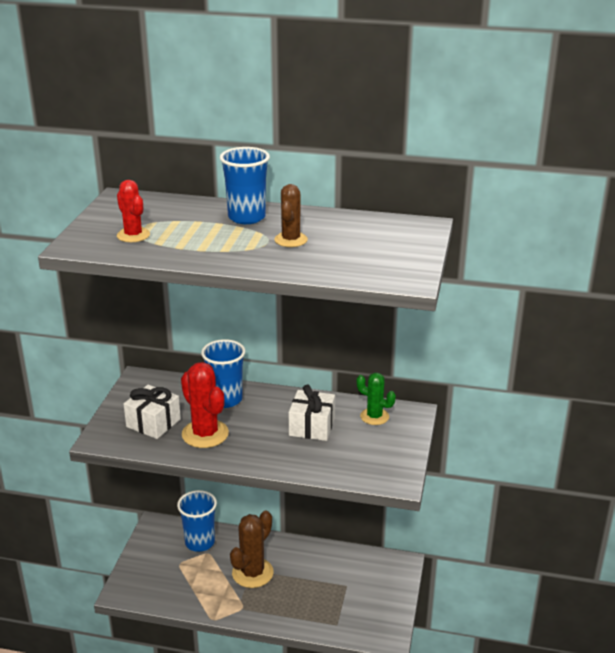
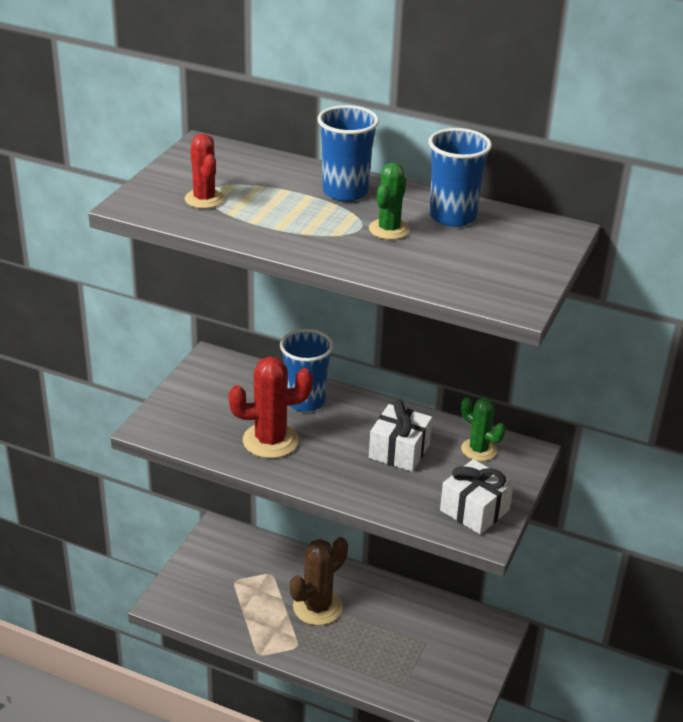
camera: 10 degrees right, 5 degrees up
white gift [124,385,181,439] -> white gift moved to [440,459,514,535]
blue cup [177,490,217,552] -> blue cup moved to [428,128,492,227]
red cactus [181,362,229,448] -> red cactus turned 75 degrees counterclockwise [229,357,313,458]
brown cactus [274,184,308,247] -> green cactus [369,163,410,240]

